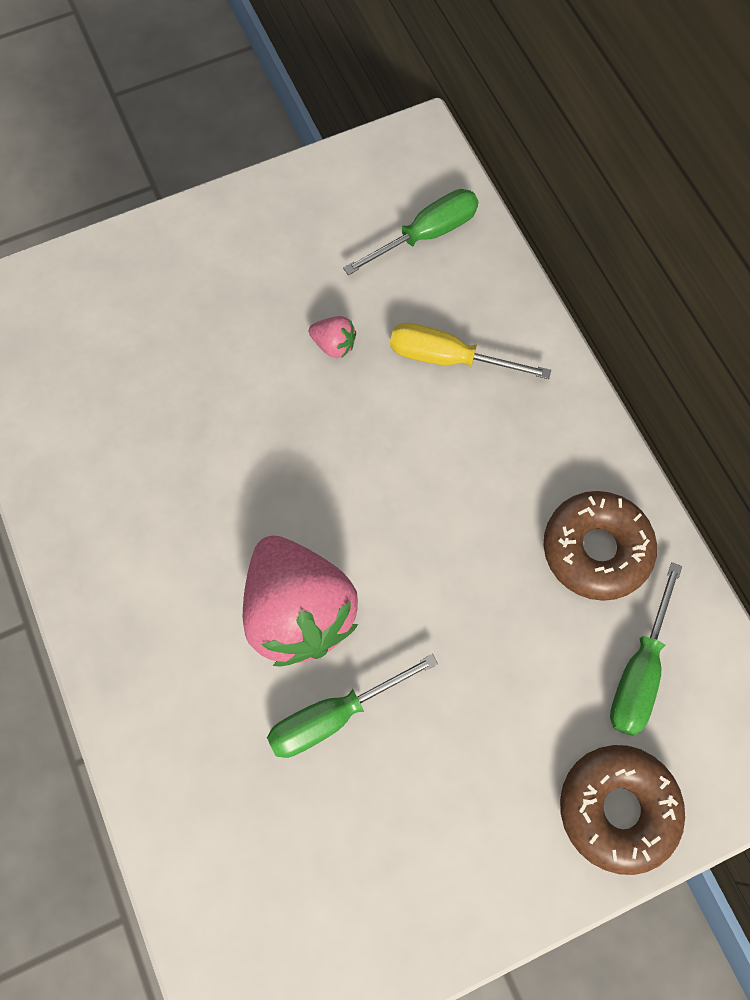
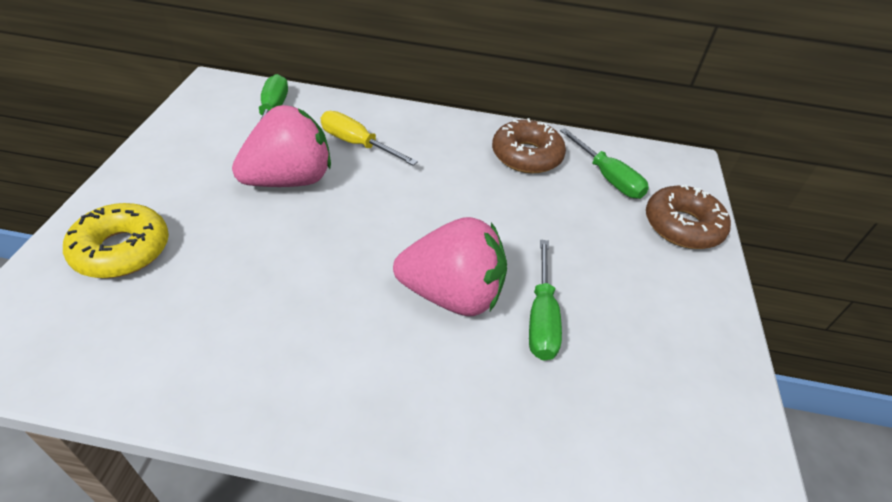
camera: 60 degrees left, 25 degrees down
pink strawberry [309,316,356,358] -> pink strawberry [232,105,331,187], size x2.45
yellow screwdriver [390,323,551,379] -> yellow screwdriver turned 75 degrees clockwise [321,111,418,166]
none -> yellow donut [63,203,169,278]

